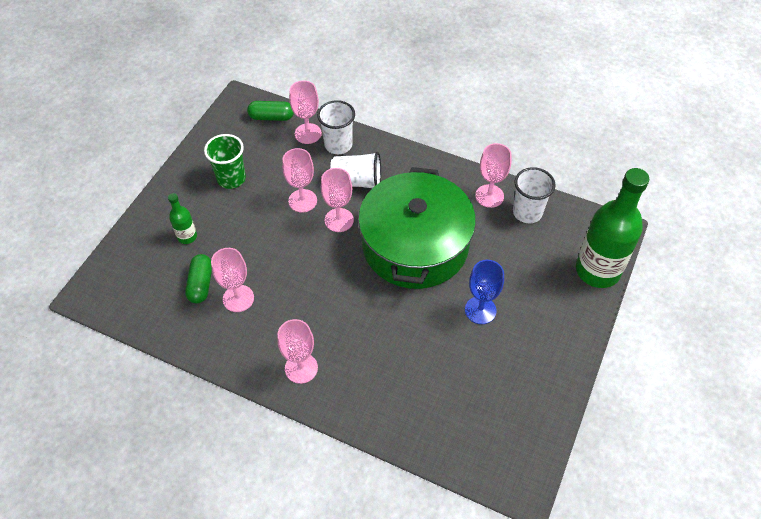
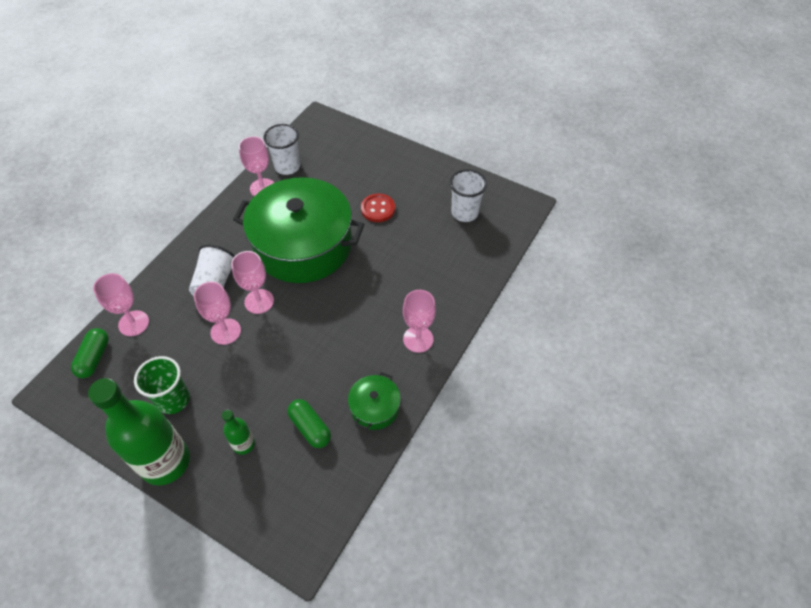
camera: 85 degrees left, 0 degrees up
green capsule [185,254,212,304] -> green capsule turned 45 degrees clockwise [287,399,331,448]
pink goblet [211,248,254,312] -> none
white cup [317,100,355,154] -> white cup moved to [450,169,487,222]
blue goblet [465,260,504,324] -> red button [361,194,395,222]
green bottle [576,168,649,288] -> green bottle moved to [88,378,190,486]
none -> green pot [348,372,401,430]

